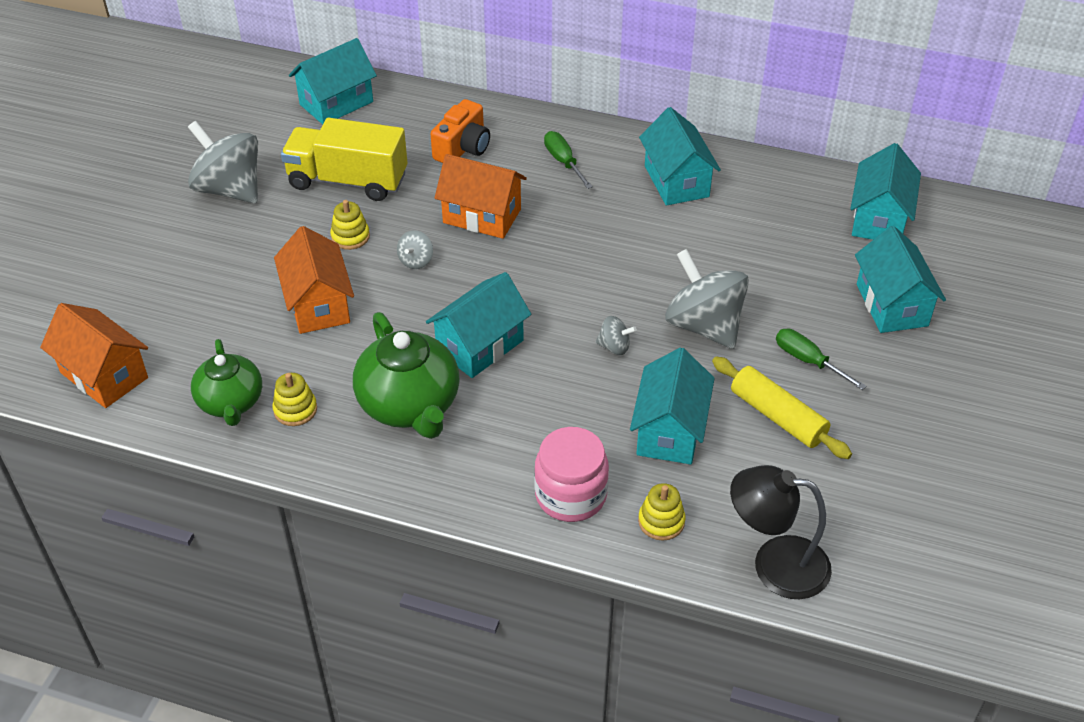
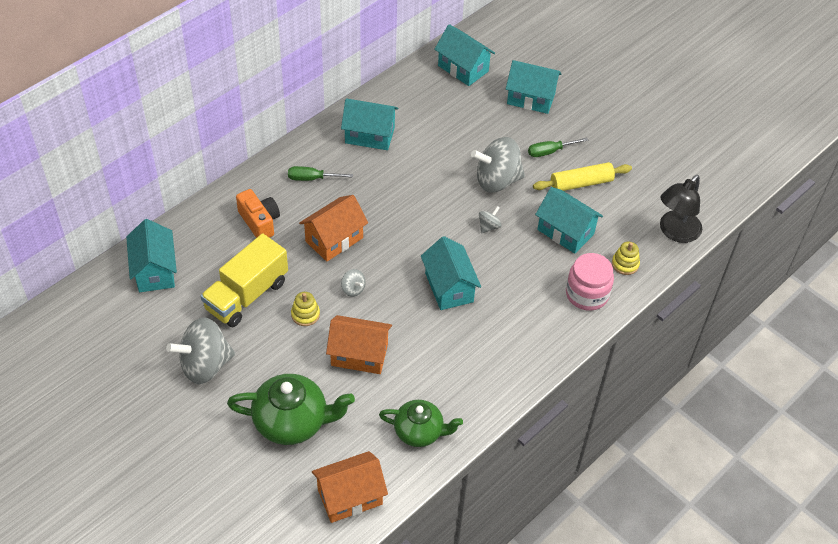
camera: 65 degrees left, 5 degrees up
yellow stacking toy [272,373,317,426] -> none
green teapot [353,312,459,439] -> green teapot moved to [227,374,355,445]

